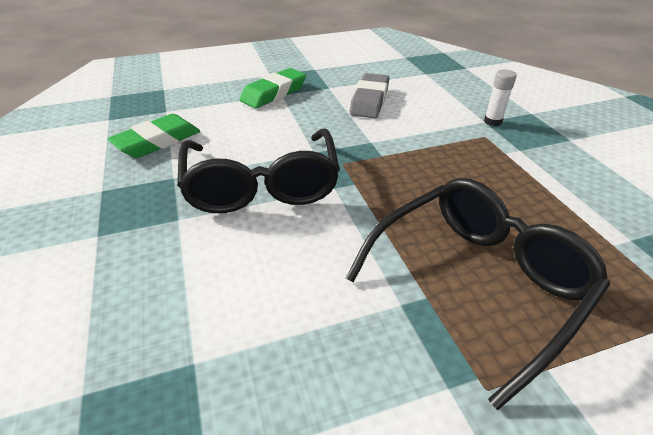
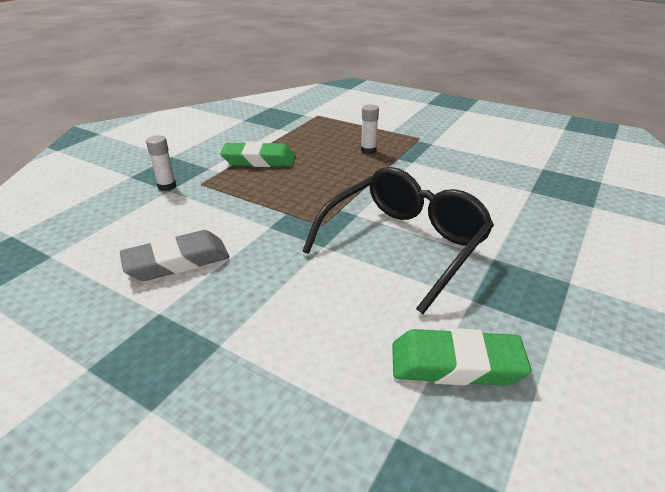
camera: 130 degrees left, 5 degrees down
green eraser [239,68,306,108] -> green eraser moved to [220,141,296,167]
black glasses [346,178,610,410] -> white glue stick [361,104,379,154]

